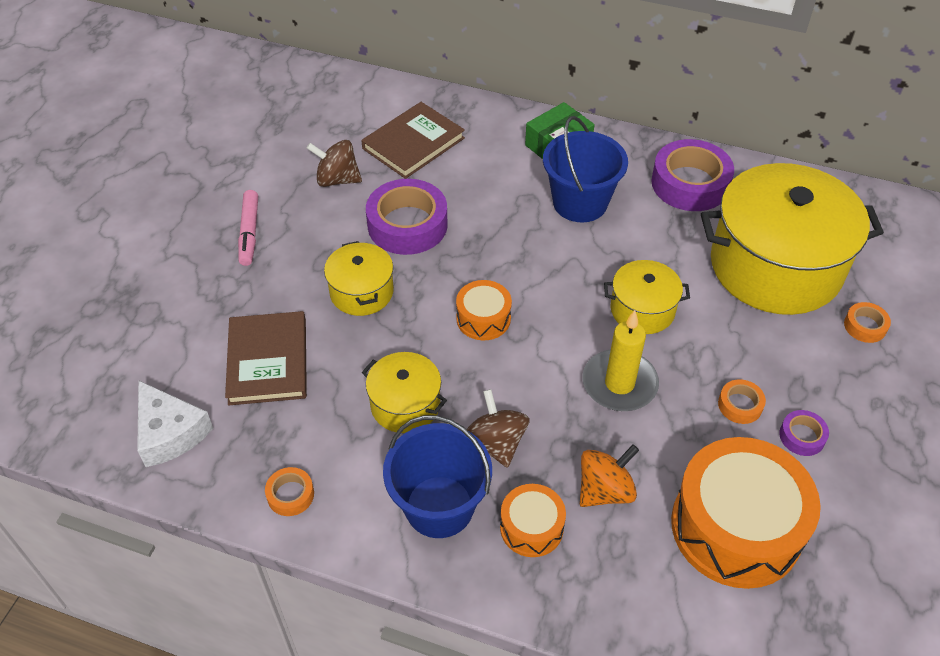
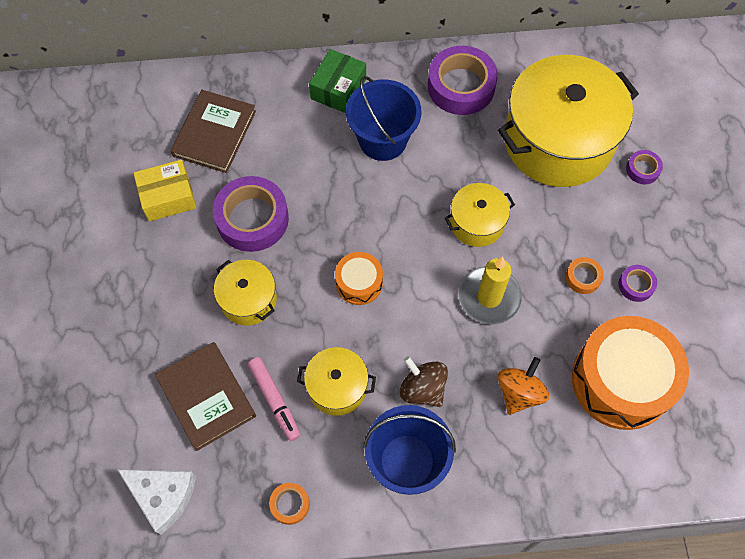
camera: 25 degrees left, 15 degrees up
pink marker [238,190,258,266] -> pink marker moved to [248,357,300,441]
brown spinning top [307,140,362,187] -> yellow box [133,160,197,221]
orange drum [500,484,566,557] -> none
orange tape [844,302,891,343] -> purple tape [626,150,663,185]

